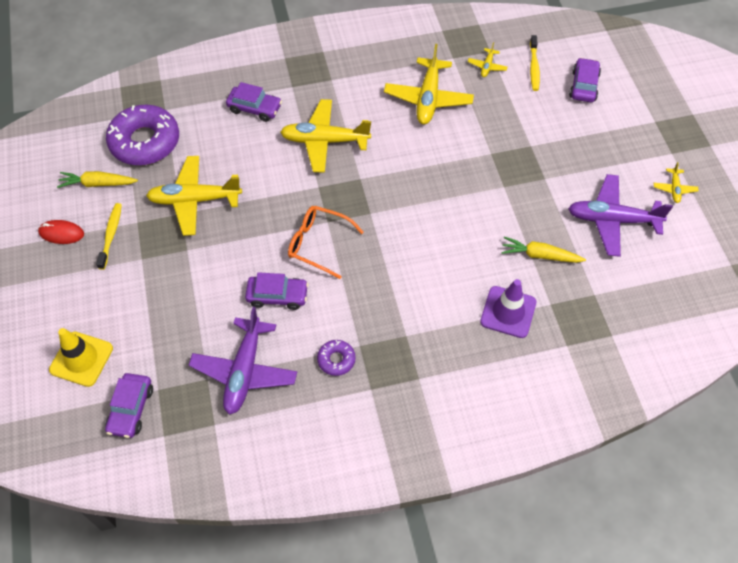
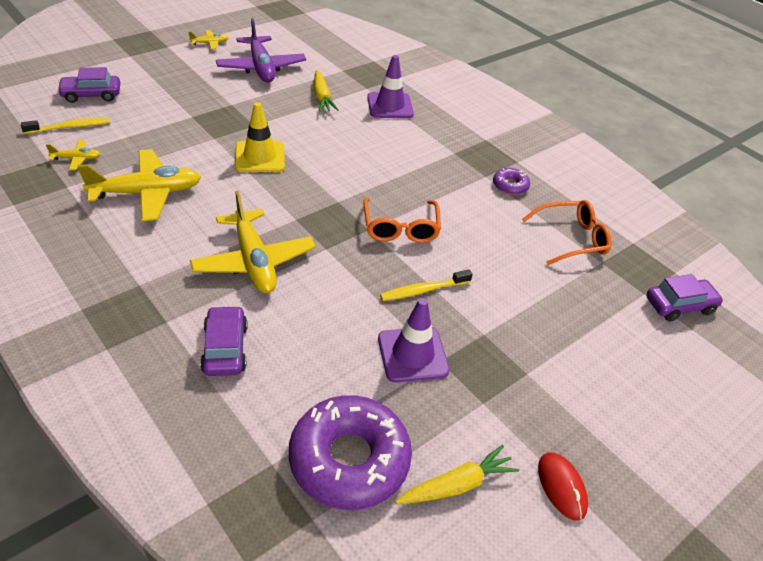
camera: 120 degrees left, 15 degrees down
yellow traffic cone [49,328,113,387] -> yellow traffic cone moved to [235,102,285,172]
yellow carrot [57,171,138,188] -> yellow carrot turned 90 degrees counterclockwise [395,445,519,504]
yellow toothbrush [96,203,122,270] -> yellow toothbrush moved to [380,270,473,301]
yellow plane [146,156,242,236] -> purple traffic cone [378,298,450,383]
purple plane [189,307,297,415] -> orange glasses [522,200,612,265]
purple car [245,272,308,310] -> none

